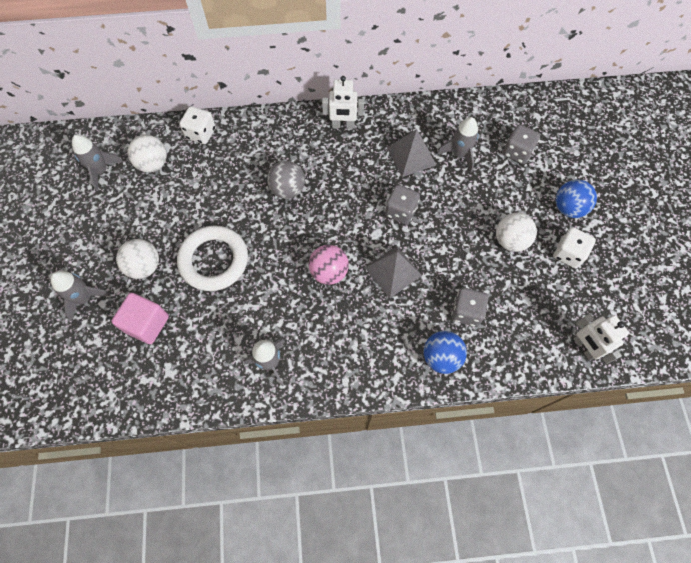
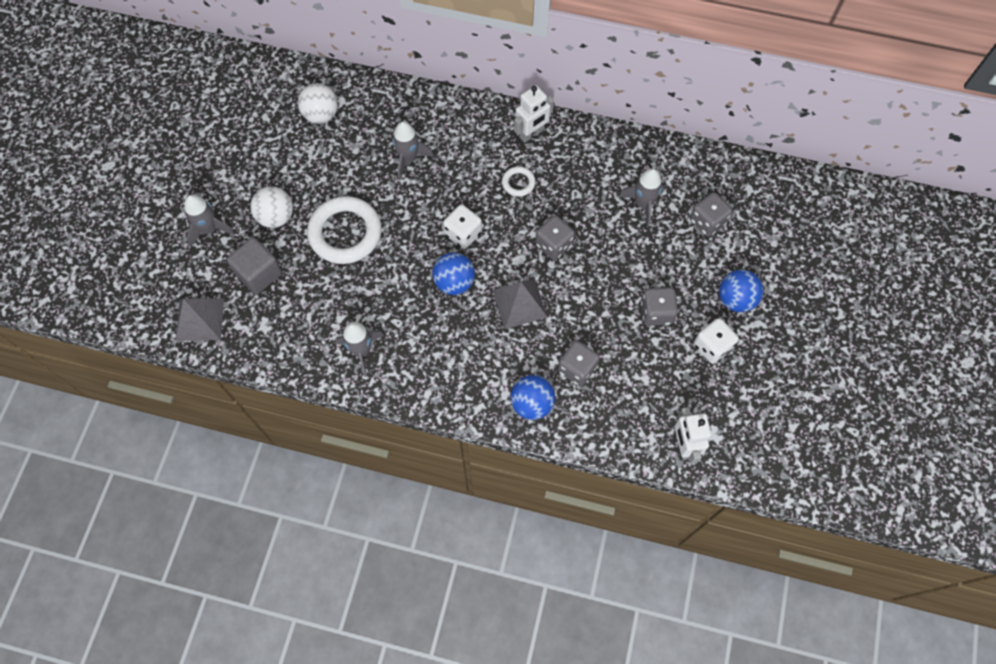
camera: 20 degrees right, 0 degrees up
grey rocket [72,135,123,191] -> grey rocket moved to [392,121,434,180]
pink cube [112,293,169,344] -> grey cube [227,237,282,294]
white dice [179,106,216,144] -> white dice moved to [443,205,482,249]
grey ball [267,161,305,199] -> none
pink ball [309,245,349,285] -> blue ball [432,252,475,295]
white robot [322,76,364,128] -> white robot turned 60 degrees counterclockwise [514,85,554,143]
grey pyramid [387,129,436,177] -> grey pyramid moved to [175,298,224,341]
white ball [496,213,537,252] -> grey dice [641,287,678,326]
none -> white ring [502,166,536,197]

